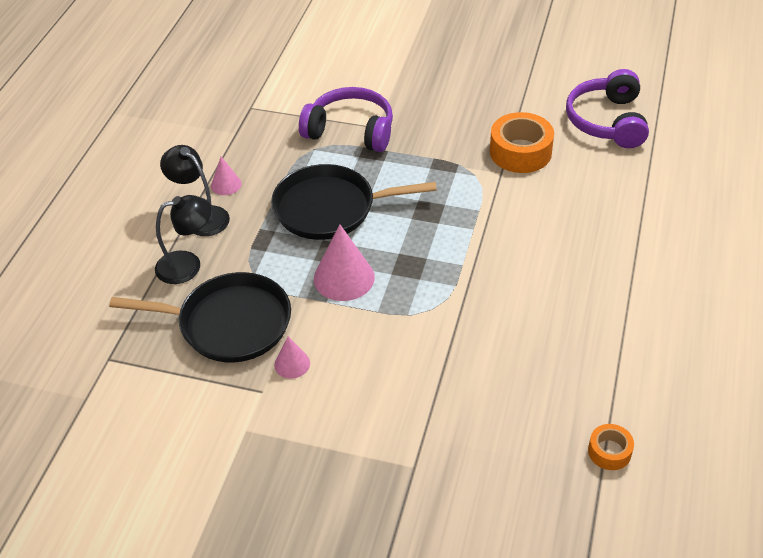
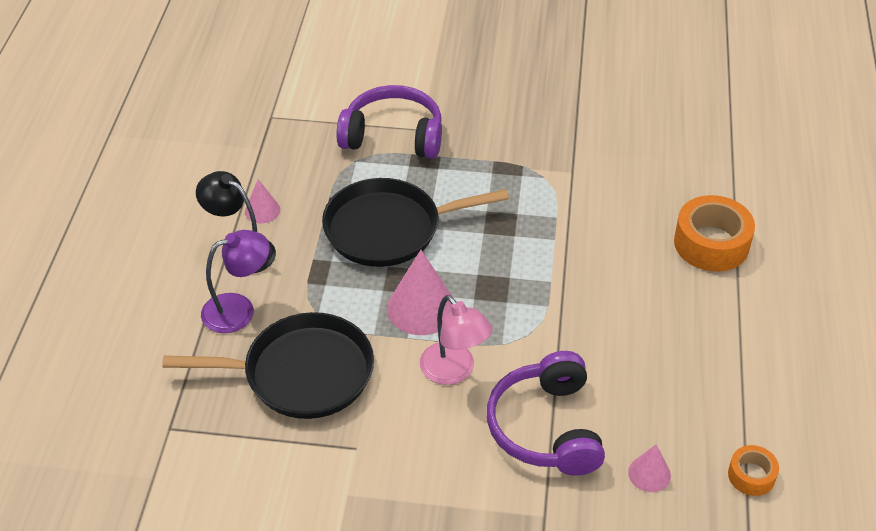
camera: 10 degrees left, 0 degrees up
black lamp [155,195,212,284] -> purple lamp [201,230,270,333]
pink cone [274,336,310,379] -> pink cone moved to [628,444,671,492]
orange tape [490,112,554,173] -> orange tape moved to [674,195,755,272]
purple headphones [566,69,649,148] -> purple headphones moved to [487,351,605,476]
none -> pink lamp [420,295,493,385]

